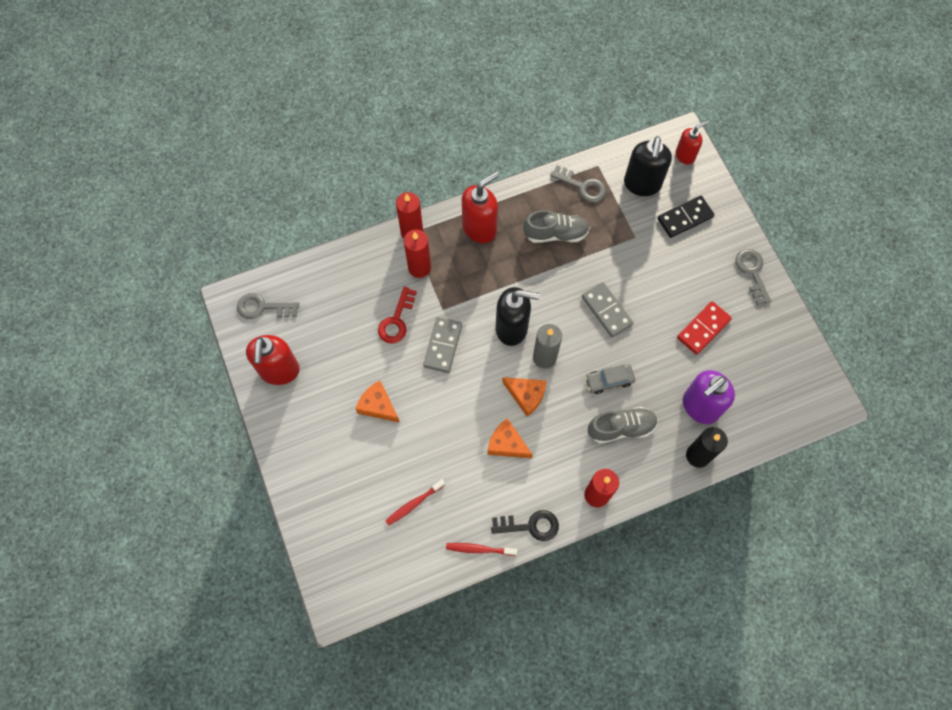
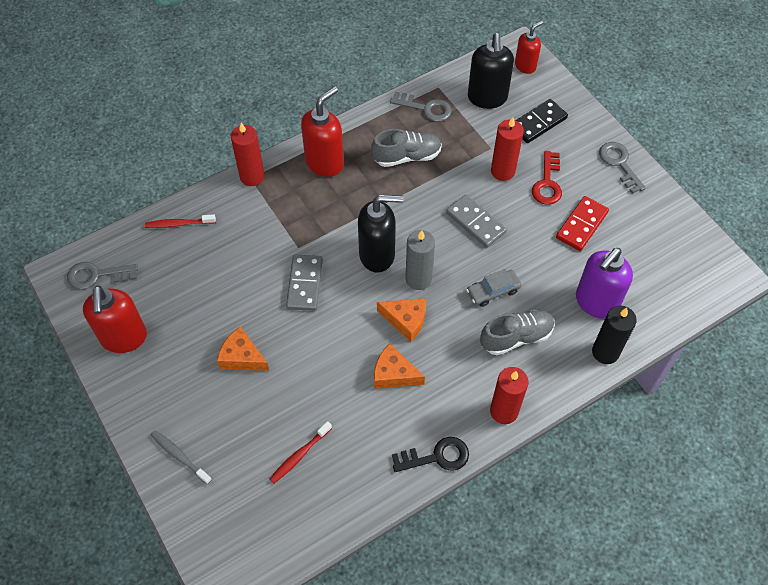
camera: 10 degrees left, 10 degrees down
red key [378,287,417,343] -> red key moved to [532,151,562,205]
red candle [404,230,431,278] -> red candle moved to [491,117,524,181]
red toothbrush [446,543,517,556] -> red toothbrush moved to [145,214,216,228]
none -> grey toothbrush [151,430,212,485]

